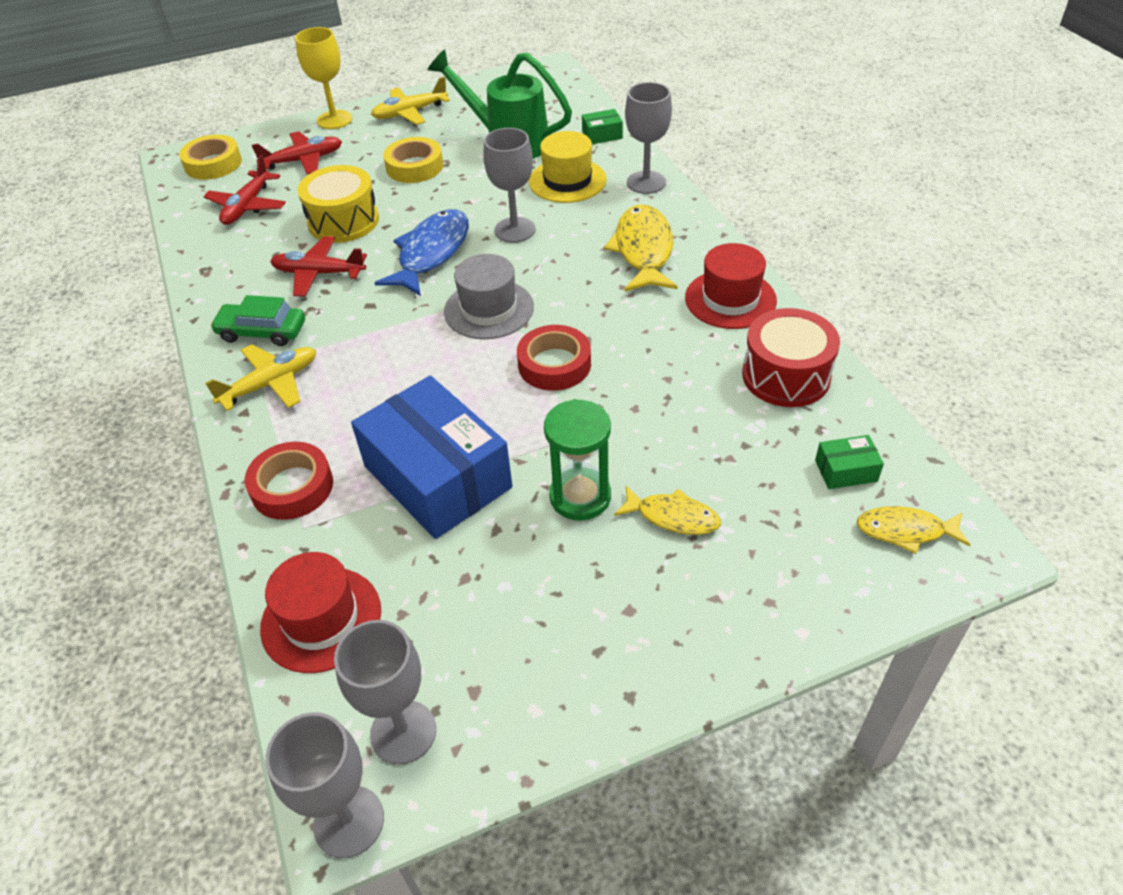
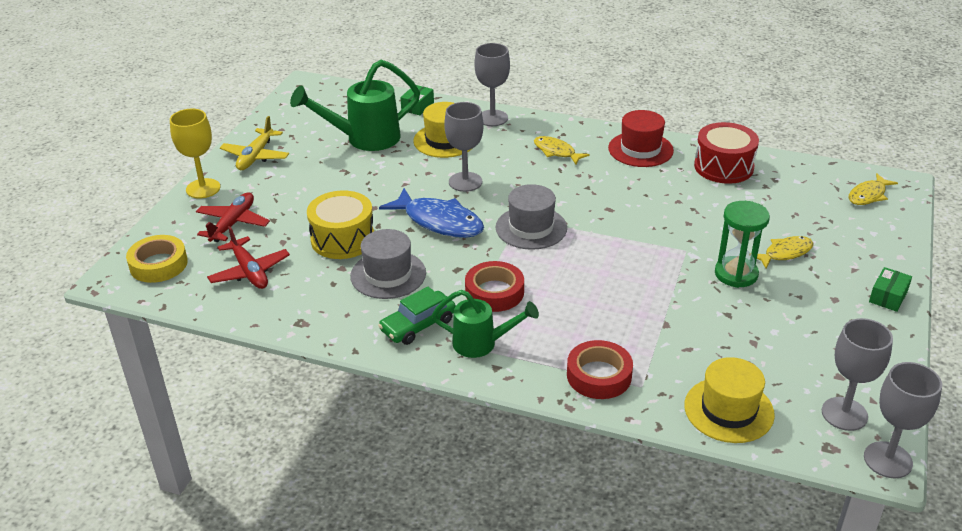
camera: 50 degrees left, 10 degrees down
yellow plane [205,344,316,411] -> green watering can [432,290,539,358]
red hat [260,552,381,673] -> yellow hat [684,357,775,443]
red plane [270,236,367,297] -> grey hat [350,229,426,299]
blue box [351,375,512,539] -> none
blue fish [375,209,469,296] -> blue fish turned 150 degrees clockwise [379,188,484,238]
yellow tape [383,137,443,183] -> none
red tape [517,325,591,391] -> red tape moved to [465,261,524,312]
yellow fish [604,204,678,292] -> yellow fish [534,136,590,165], size x0.59
green box [815,435,884,489] -> green box moved to [869,267,912,312]

